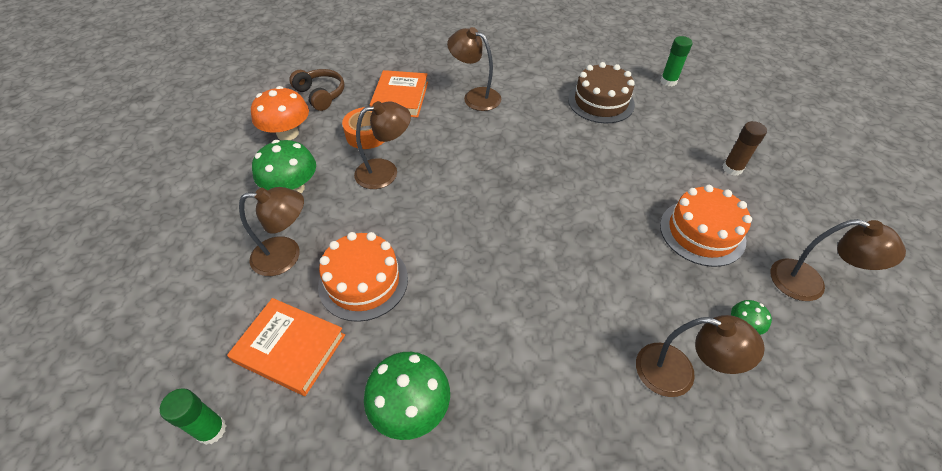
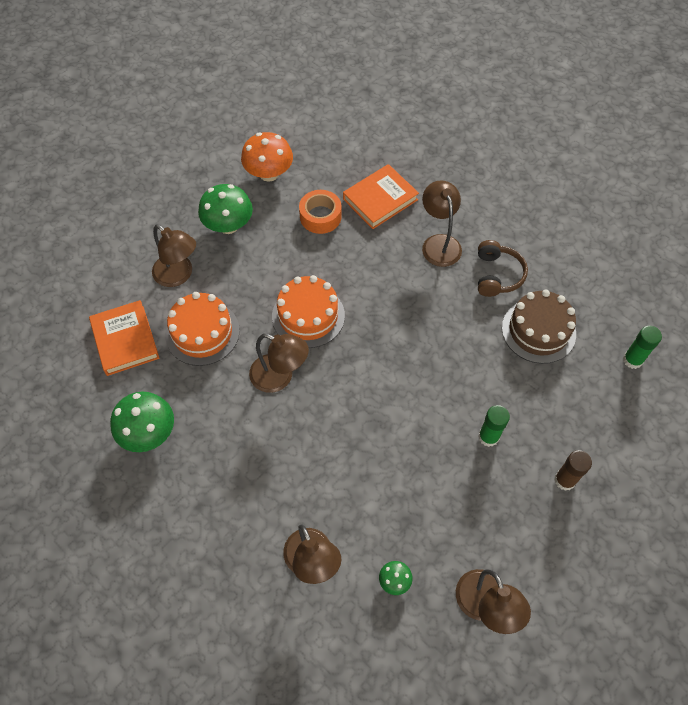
camera: 45 degrees right, 10 degrees up
green glue stick [160,388,226,445] -> green glue stick moved to [478,405,510,447]
brown headphones [289,69,345,111] -> brown headphones moved to [478,240,528,297]
brown lamp [354,101,411,189] -> brown lamp moved to [249,334,309,393]
orange cake [660,185,752,267] -> orange cake moved to [272,275,345,348]

